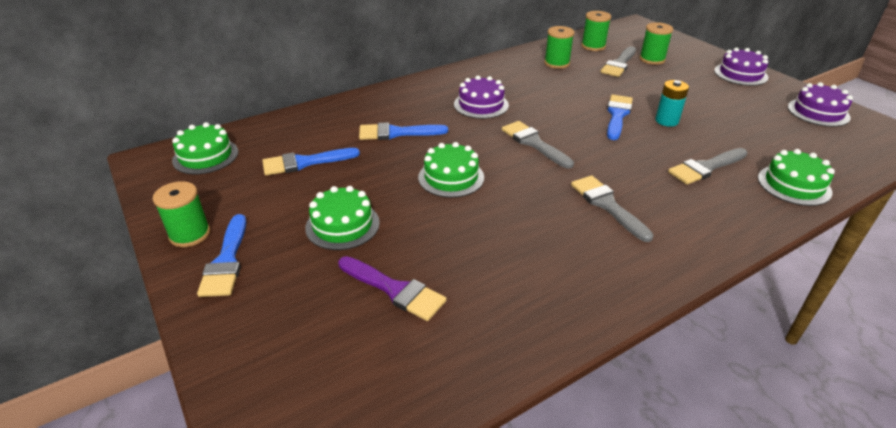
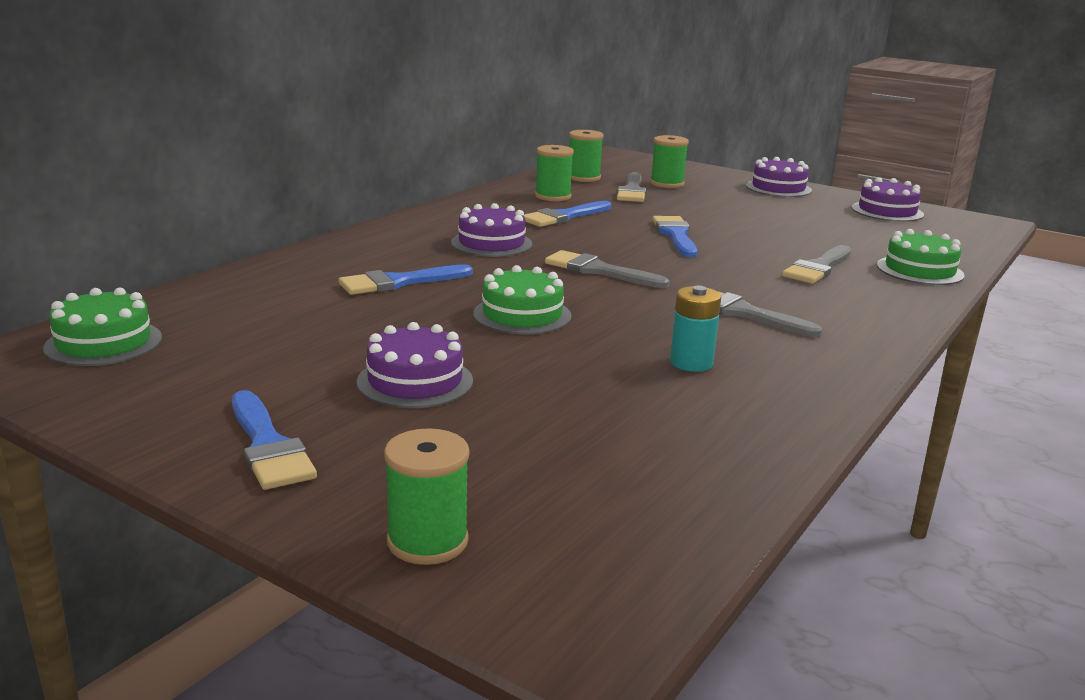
camera: 25 degrees left, 15 degrees down
green spool [153,181,210,247] -> green spool moved to [384,428,470,565]
blue brush [262,148,360,176] -> blue brush moved to [524,201,611,227]
green cake [305,186,380,250] -> purple cake [357,322,473,408]
purple brush [338,256,447,321] -> none
turquoise battery [655,80,689,127] -> turquoise battery moved to [670,286,721,372]

